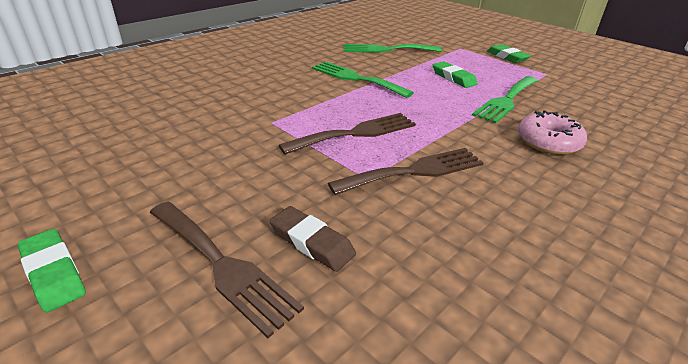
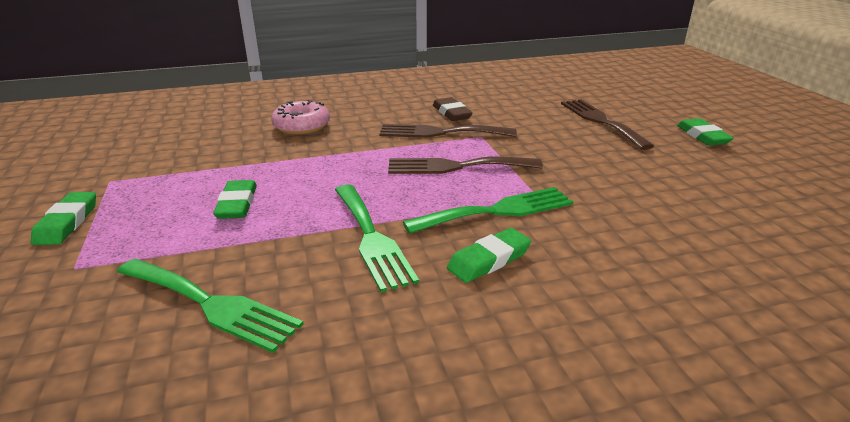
camera: 150 degrees left, 5 degrees down
brown eraser [270,206,356,272] -> brown eraser moved to [433,97,472,121]
green fork [472,76,538,124] -> green fork moved to [403,187,573,234]
none -> green eraser [447,228,531,283]

